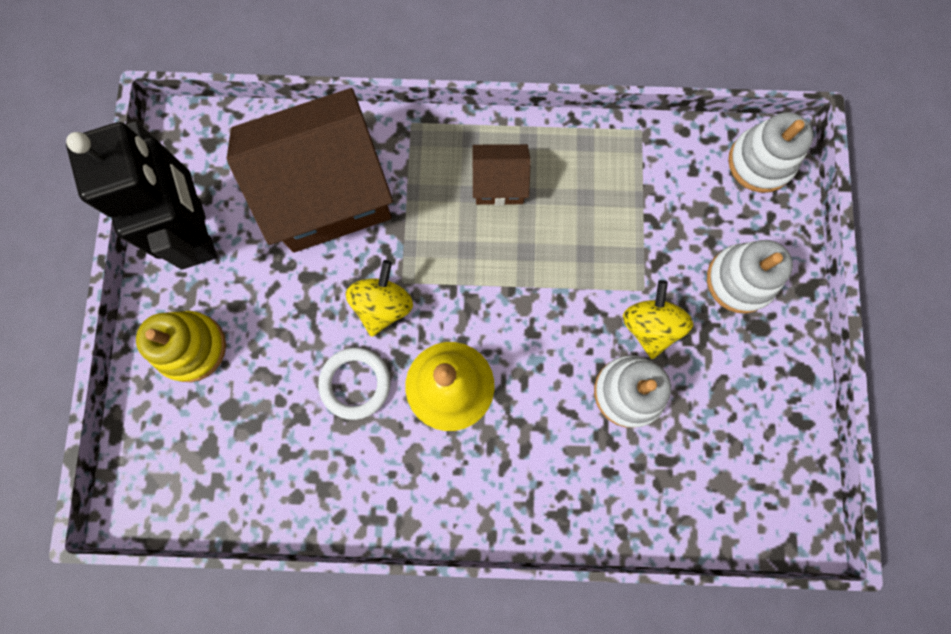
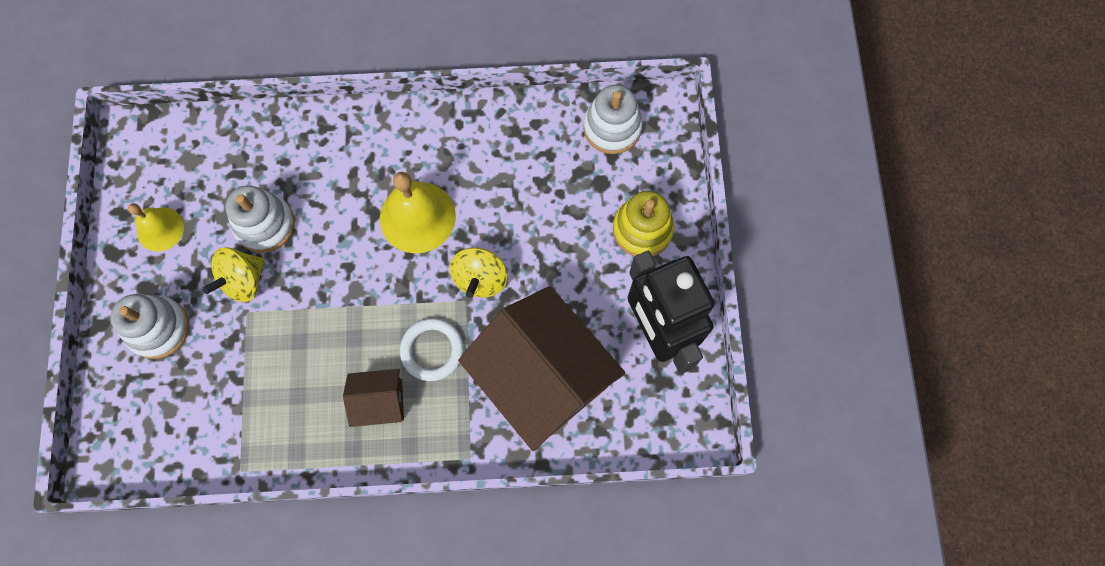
camera: 175 degrees right, 5 degrees down
brown house [227,88,393,253] -> brown house turned 75 degrees clockwise [458,286,625,451]
white ring [318,348,391,420] -> white ring moved to [400,318,464,381]
yellow spinning top [623,280,693,359] -> yellow spinning top turned 45 degrees clockwise [202,247,265,302]
white stacking toy [728,112,813,193] -> white stacking toy moved to [583,85,643,154]
none -> yellow bell [128,203,184,252]

